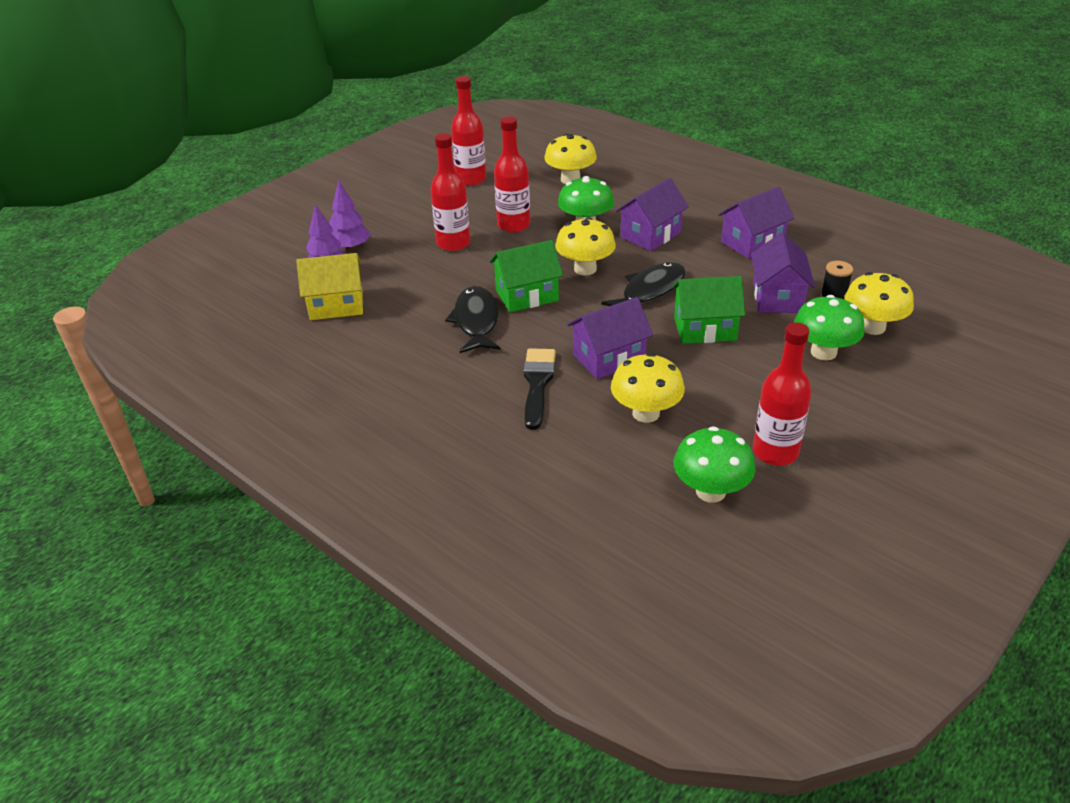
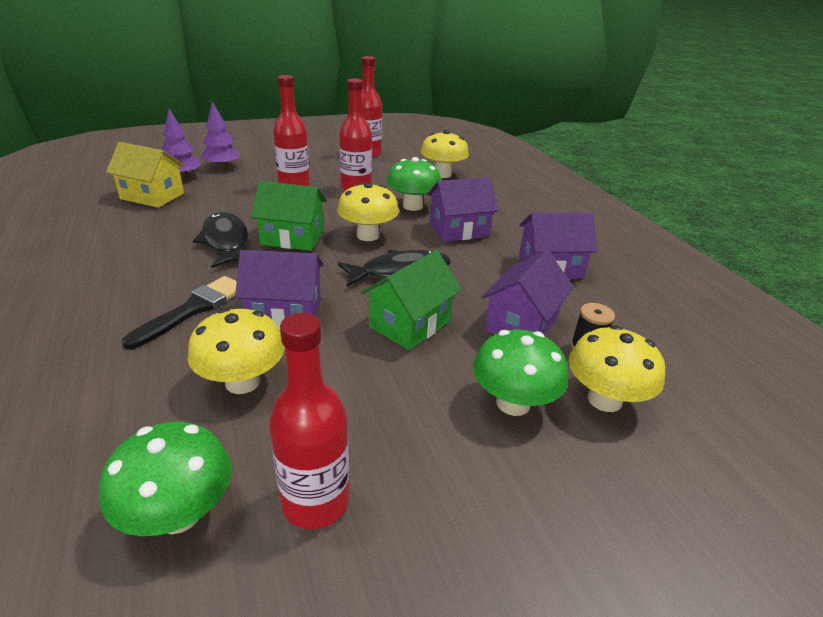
camera: 25 degrees right, 5 degrees down
black fish [445,286,500,353] -> black fish turned 45 degrees counterclockwise [193,212,248,268]
green house [672,276,745,344] -> green house turned 75 degrees counterclockwise [361,250,462,350]

